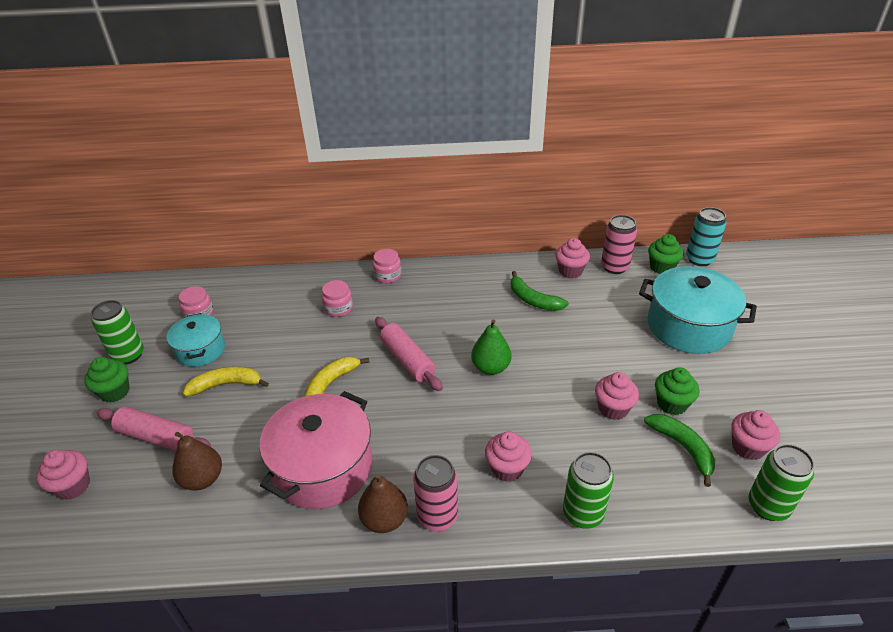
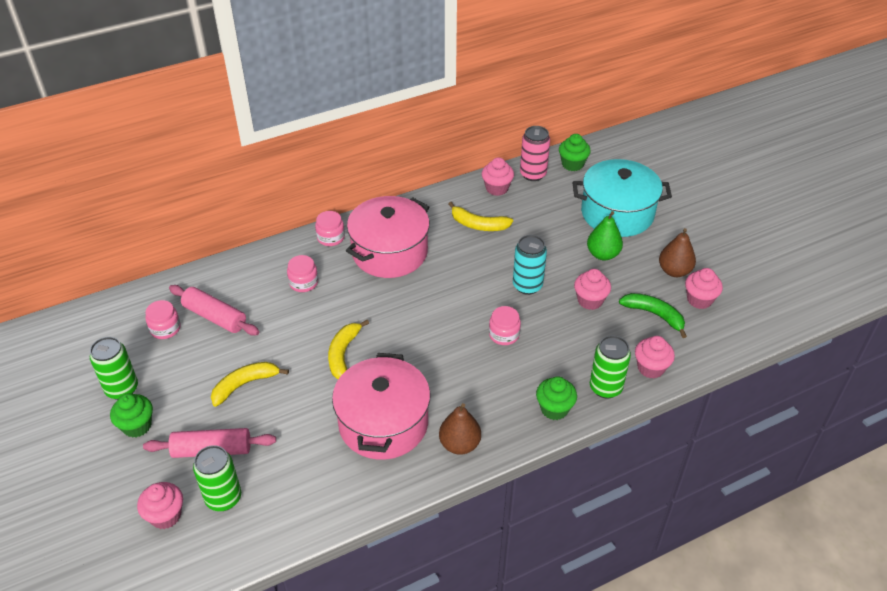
camera: 25 degrees left, 5 degrees up
turquoise pot [167,313,225,367] -> none
brown pear [172,432,222,491] -> brown pear moved to [659,228,696,277]
pink rolling pin [375,317,443,391] -> pink rolling pin moved to [169,285,259,336]
pink can [413,455,458,531] -> none
green pear [471,320,512,375] -> green pear moved to [587,211,623,260]
pink cupcake [485,431,532,482] -> pink cupcake moved to [635,336,675,379]
green banana [511,271,569,311] -> yellow banana [448,202,513,231]
green cupcake [655,367,699,415] -> green cupcake moved to [536,376,577,420]
turquoise can [686,207,727,266] -> turquoise can moved to [513,235,547,295]
green can [749,444,814,521] -> green can moved to [193,445,241,511]
none -> pink pot [346,196,430,278]
none -> pink jar [489,306,521,345]

